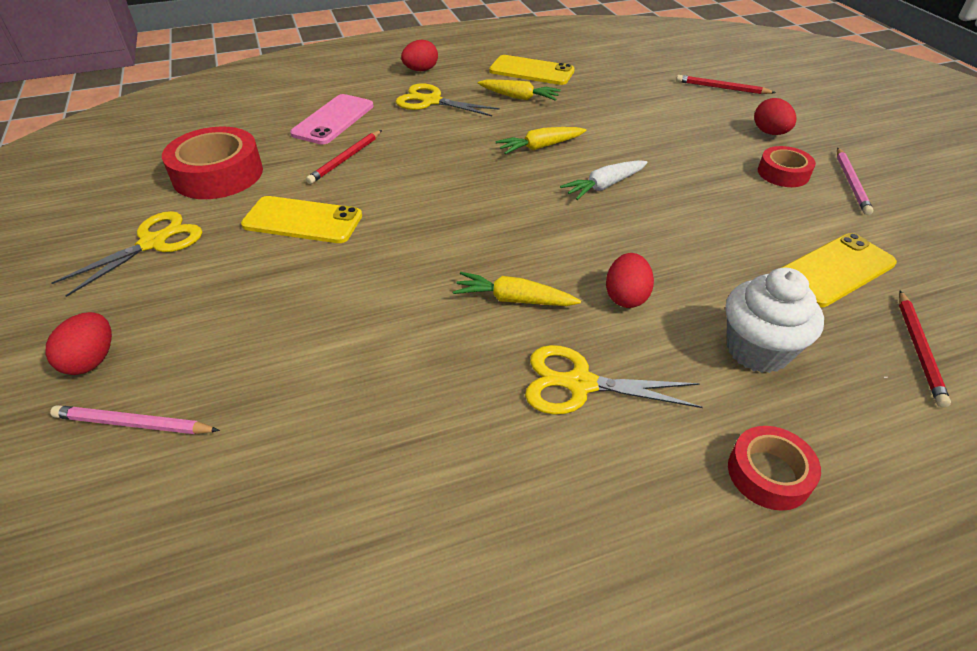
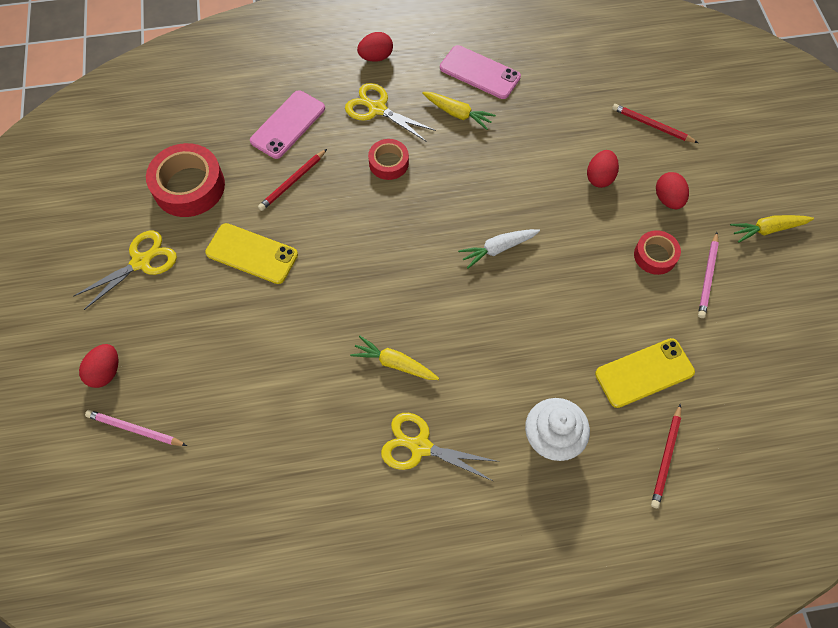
camera: 10 degrees right, 20 degrees up
yellow phone [489,55,575,85] -> pink phone [440,45,521,99]
yellow carrot [496,127,587,155] -> yellow carrot moved to [730,215,814,243]
red egg [606,253,654,308] -> red egg moved to [587,150,619,188]
red tape [728,426,821,511] -> red tape moved to [368,139,409,180]

